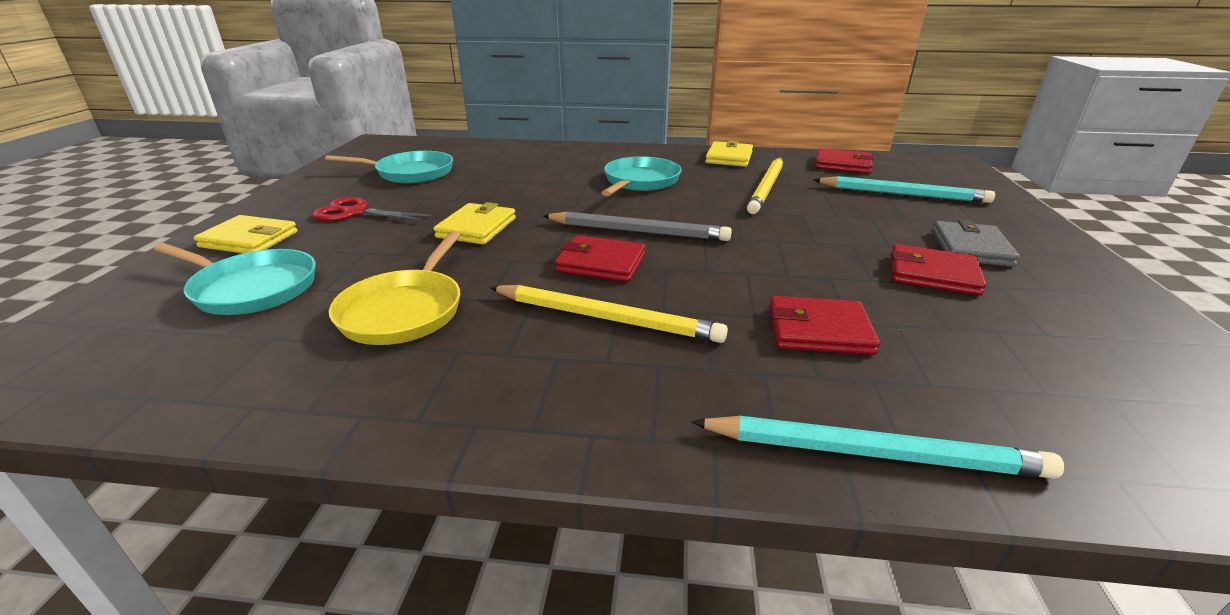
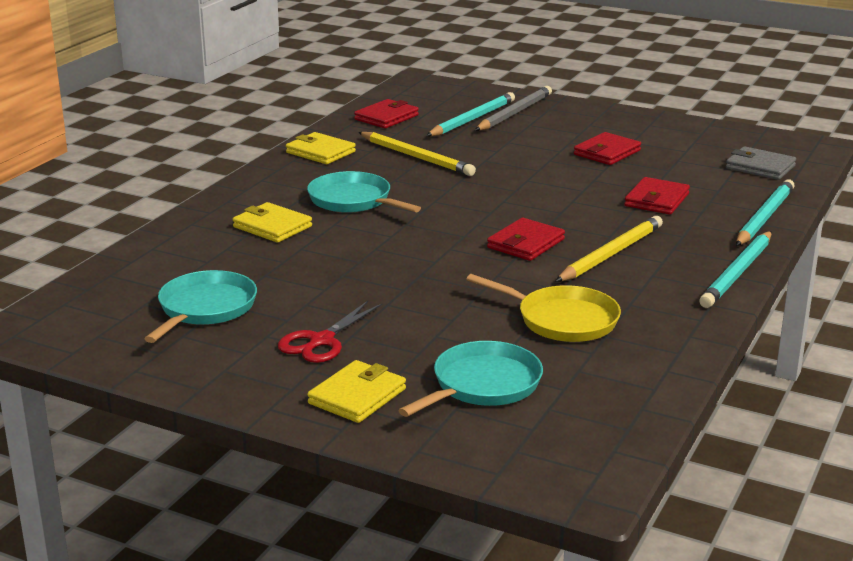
camera: 70 degrees left, 5 degrees down
yellow wallet [434,202,516,245] -> yellow wallet moved to [233,202,312,243]
grey pencil [542,212,732,241] -> grey pencil moved to [475,86,552,131]
grey wallet [932,220,1020,267] -> grey wallet moved to [726,146,796,180]
none -> turquoise pencil [699,231,772,308]

